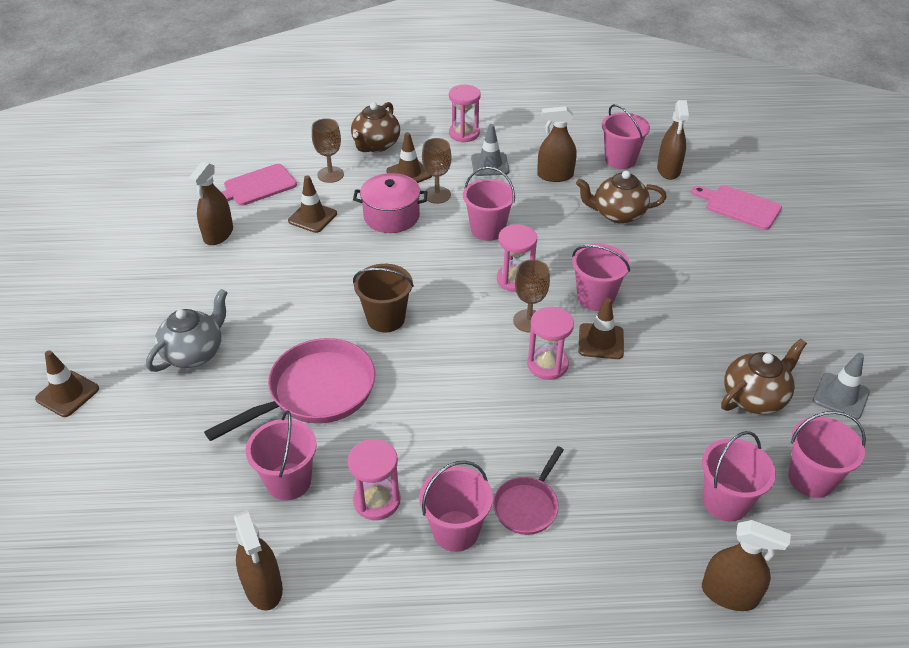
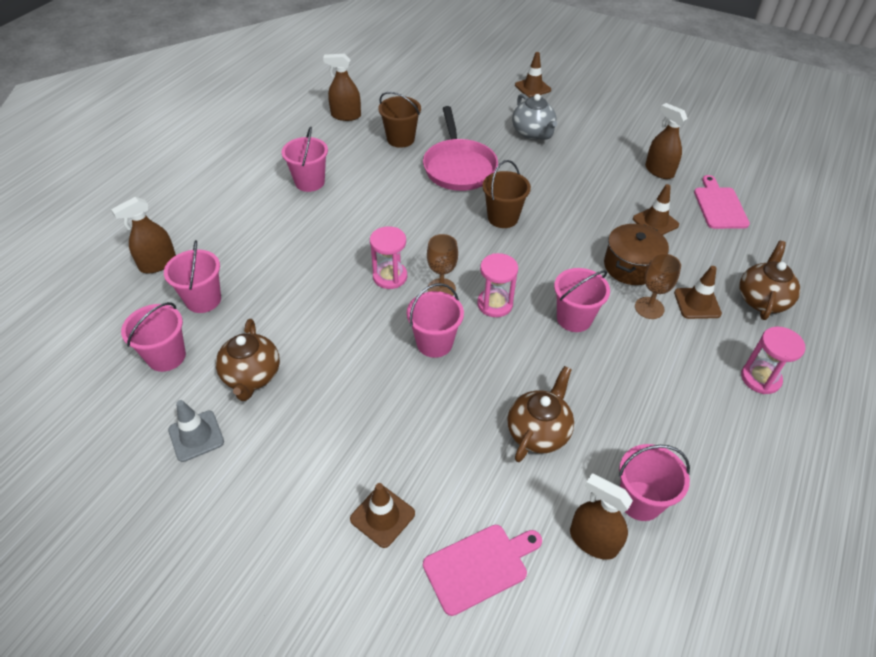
camera: 120 degrees right, 5 degrees up
pink bucket [246,410,317,500] -> brown bucket [378,92,421,148]
brown goblet [312,118,344,183] -> none
pink hourglass [348,439,401,520] -> none
brown teapot [351,102,400,152] -> brown teapot turned 60 degrees clockwise [740,241,800,320]
pink pot [353,173,427,233] -> brown pot [604,224,669,285]
grey traffic cone [471,124,509,176] -> none
pink pan [493,446,564,535] -> none
brown spray bottle [537,106,577,182] -> none
brown traffic cone [578,298,624,359] -> brown traffic cone moved to [350,483,415,548]

